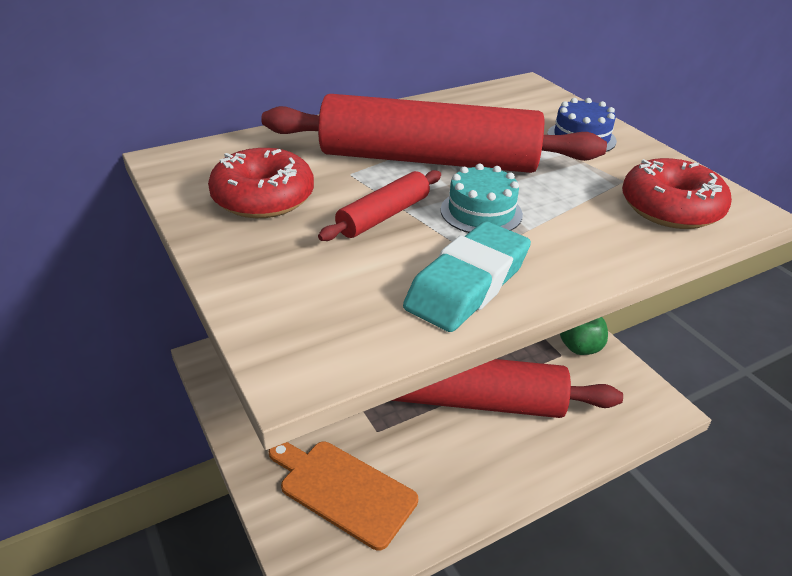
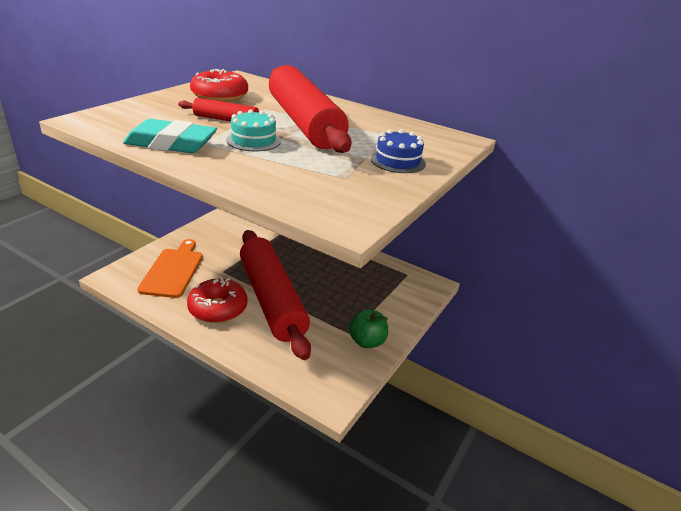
camera: 60 degrees right, 5 degrees down
red donut [622,158,732,229] -> red donut moved to [187,277,248,323]

